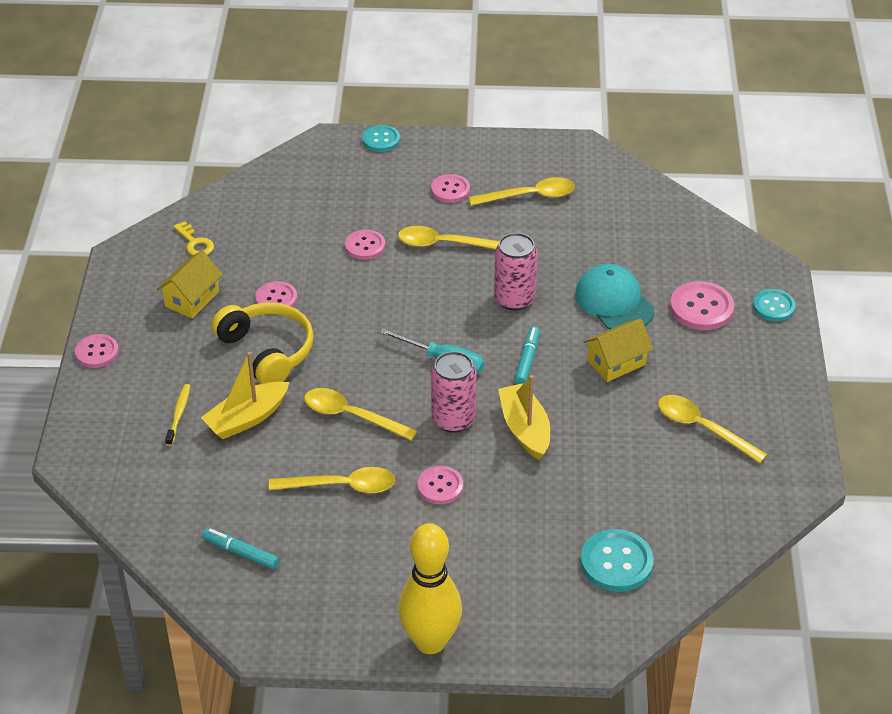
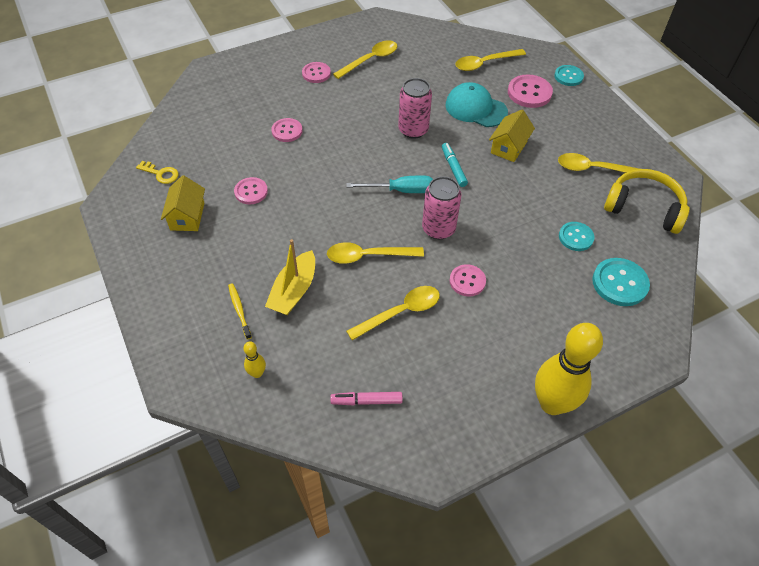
camera: 30 degrees left, 10 degrees up
pink button [75,334,119,368] -> none
turquoise marker [203,528,279,569] -> pink marker [330,392,403,405]
yellow headphones [212,302,314,384] -> yellow headphones moved to [604,169,690,234]
turquoise button [362,125,400,152] -> turquoise button moved to [559,222,594,251]
yellow spoon [398,226,499,249] -> yellow spoon moved to [455,49,526,71]
yellow boat [498,375,550,460] -> none
none -> yellow bowling pin [243,341,266,378]

